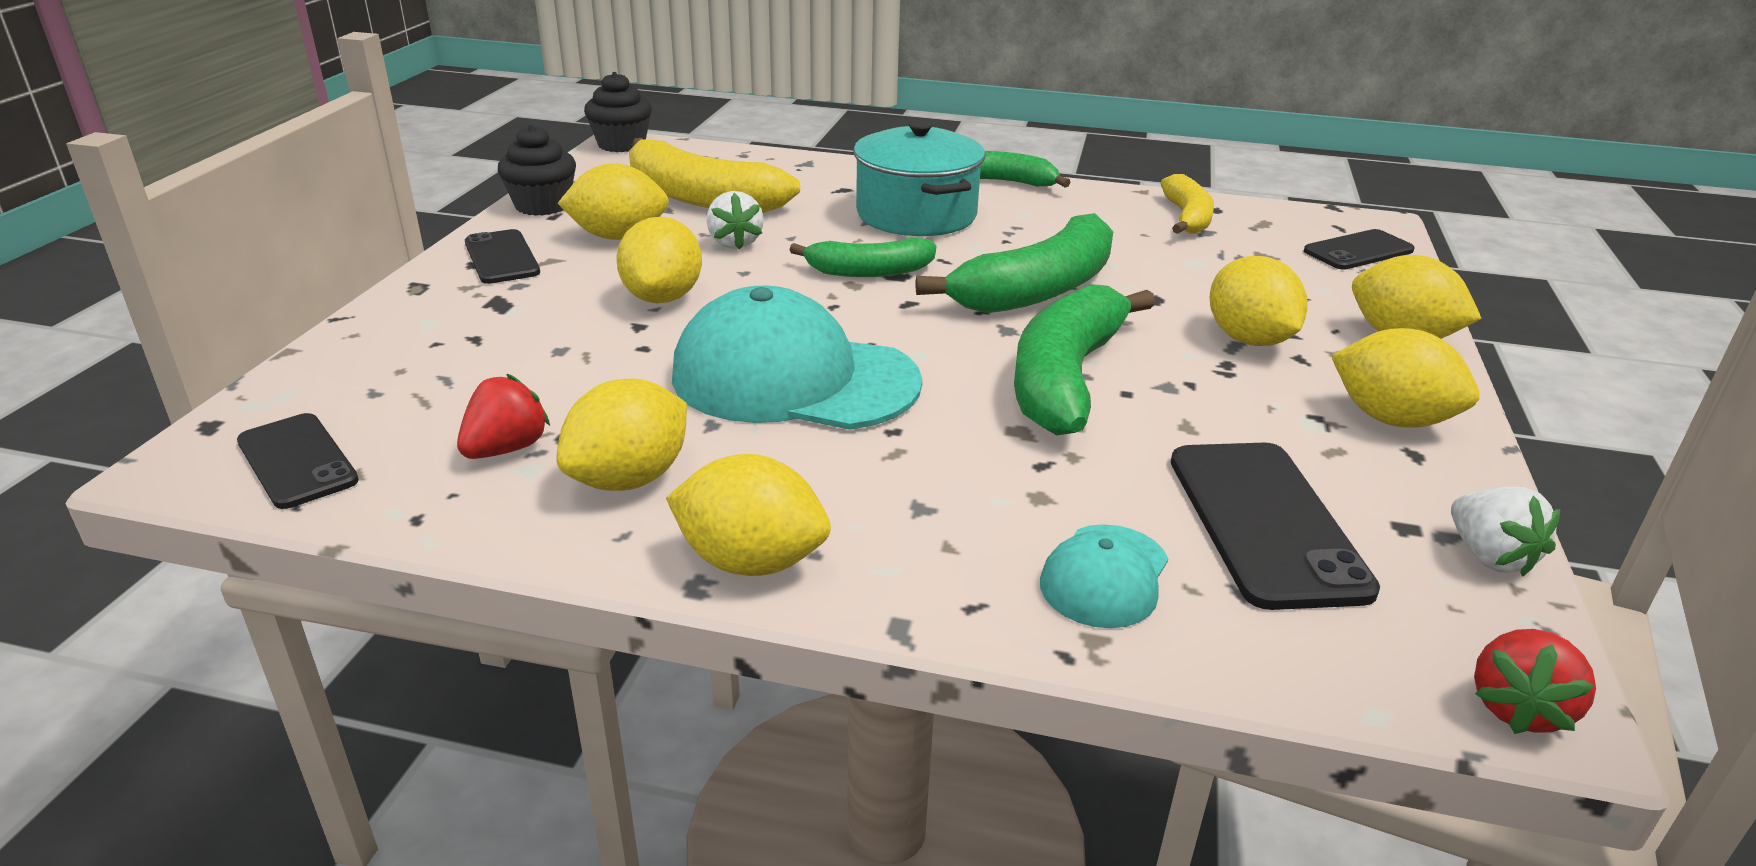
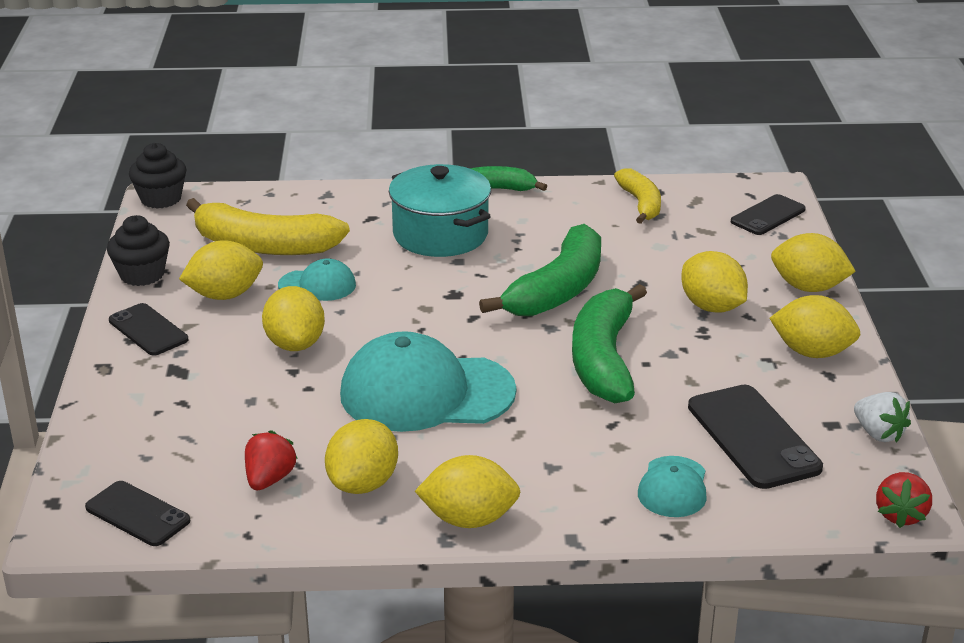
camera: 15 degrees left, 0 degrees up
white strawberry [706,191,764,250] -> turquoise cap [278,258,356,301]
green banana [789,238,936,277] -> none

